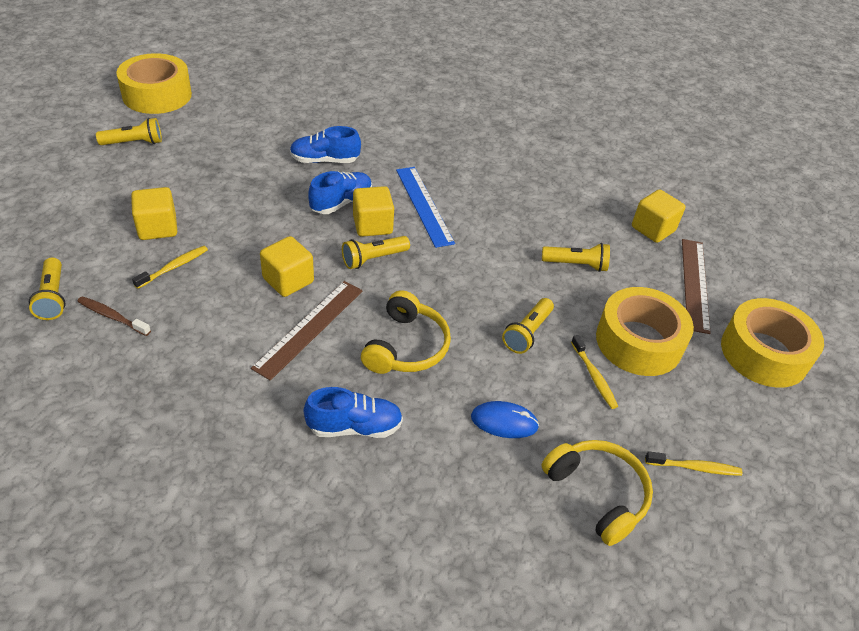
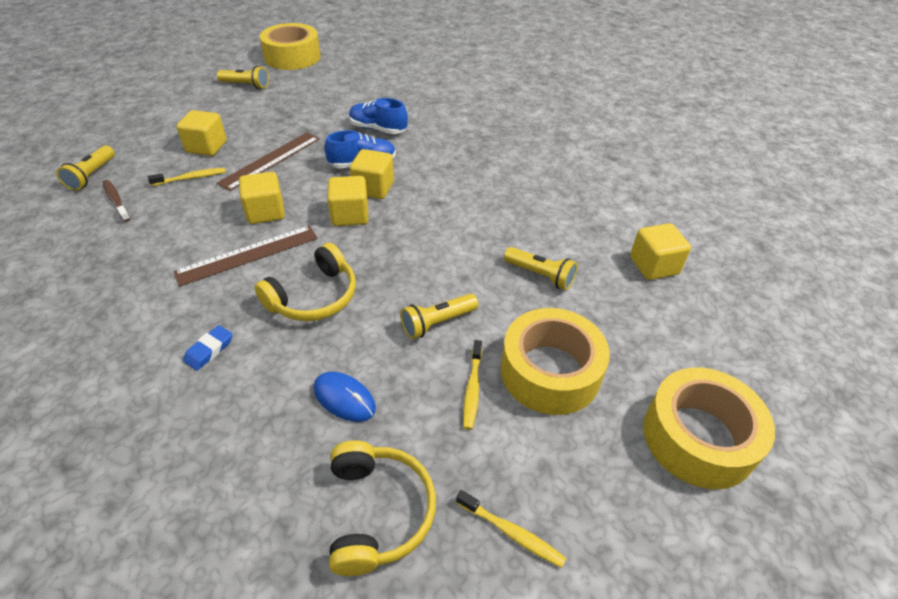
camera: 30 degrees right, 0 degrees up
blue shoe [304,387,403,438] -> blue eraser [183,325,233,371]
yellow flashlight [342,236,410,269] -> yellow cube [327,176,368,226]
blue ruler [396,167,455,248] -> none
brown ruler [682,239,711,334] -> brown ruler moved to [217,132,320,191]

